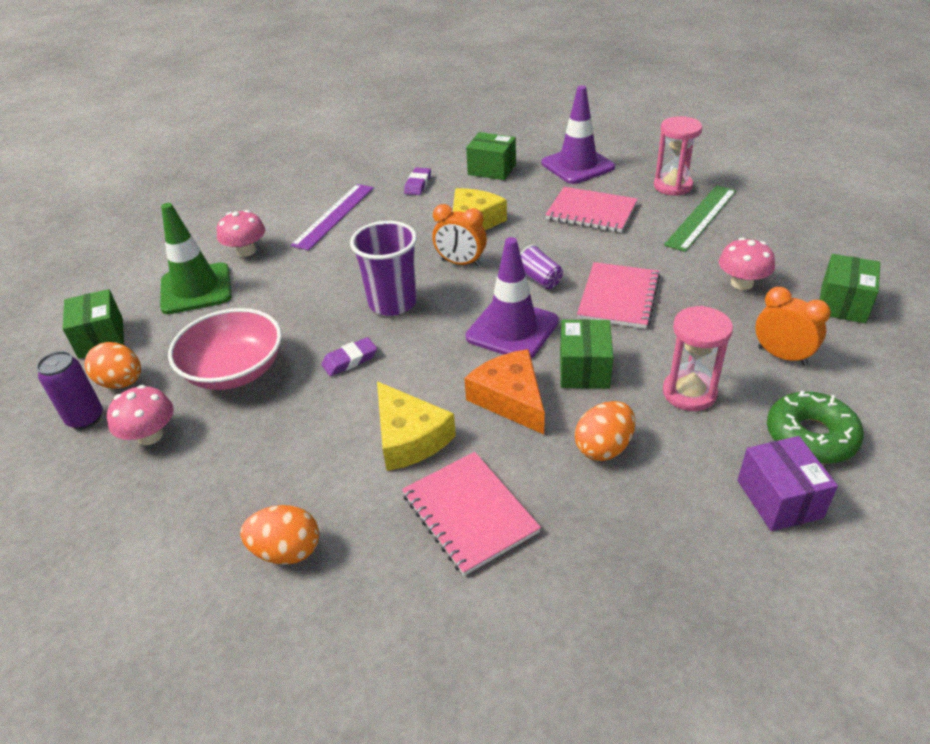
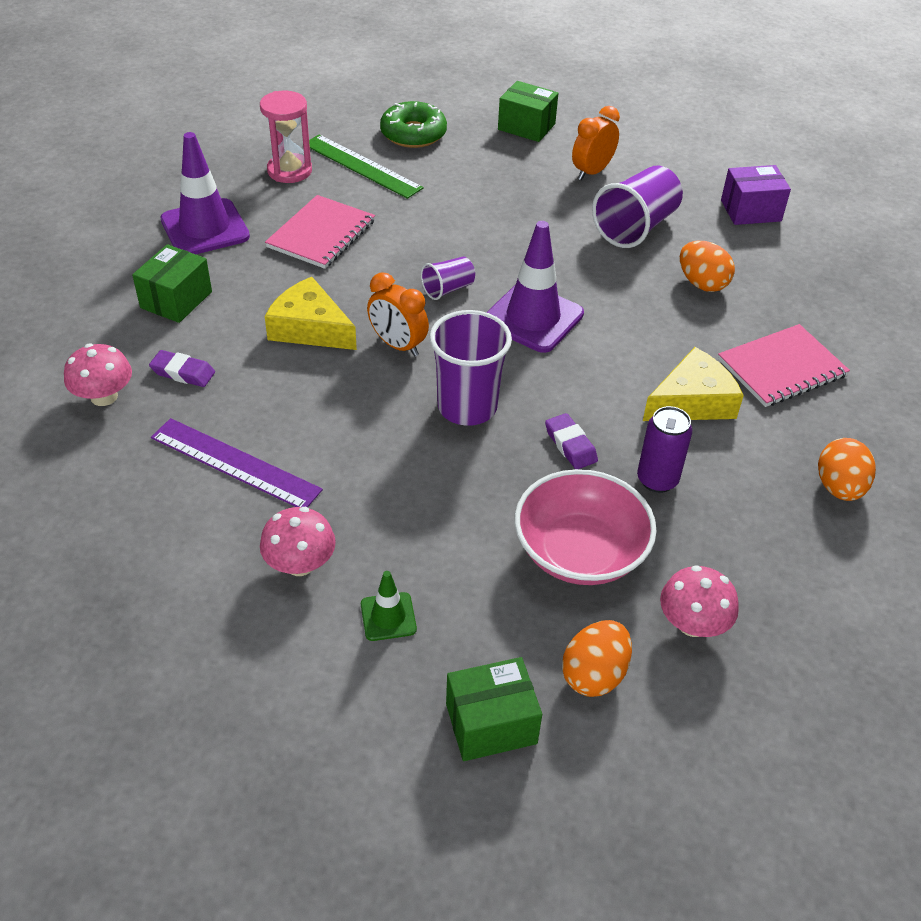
camera: 90 degrees left, 5 degrees up
purple can [37,351,103,429] -> purple can moved to [637,406,692,493]
green traffic cone [160,203,232,314] -> green traffic cone [361,571,417,641], size x0.50
orange clock [432,204,487,267] -> orange clock turned 105 degrees clockwise [367,272,429,356]
orange cheese [465,349,545,434] -> none
green box [560,319,613,389] -> none
pink notebook [577,262,660,329] -> none
pink hourglass [663,306,733,411] -> purple cup [592,165,683,248]
pink mushroom [719,238,775,290] -> pink mushroom moved to [64,344,132,406]
green donut [767,391,864,464] -> green donut moved to [380,101,447,148]

